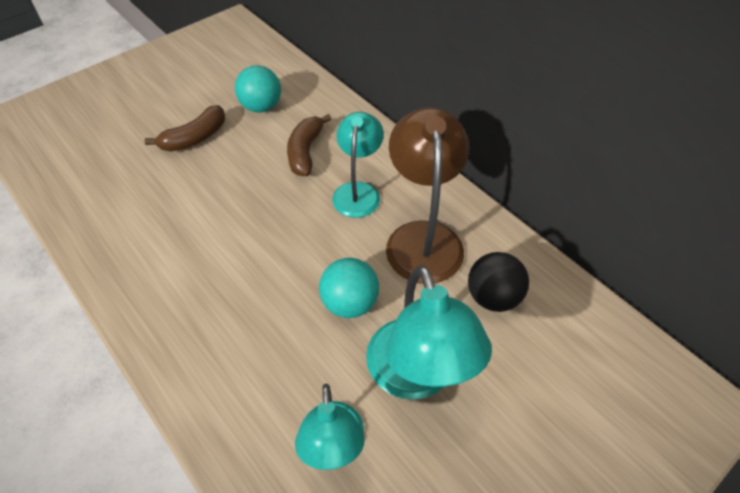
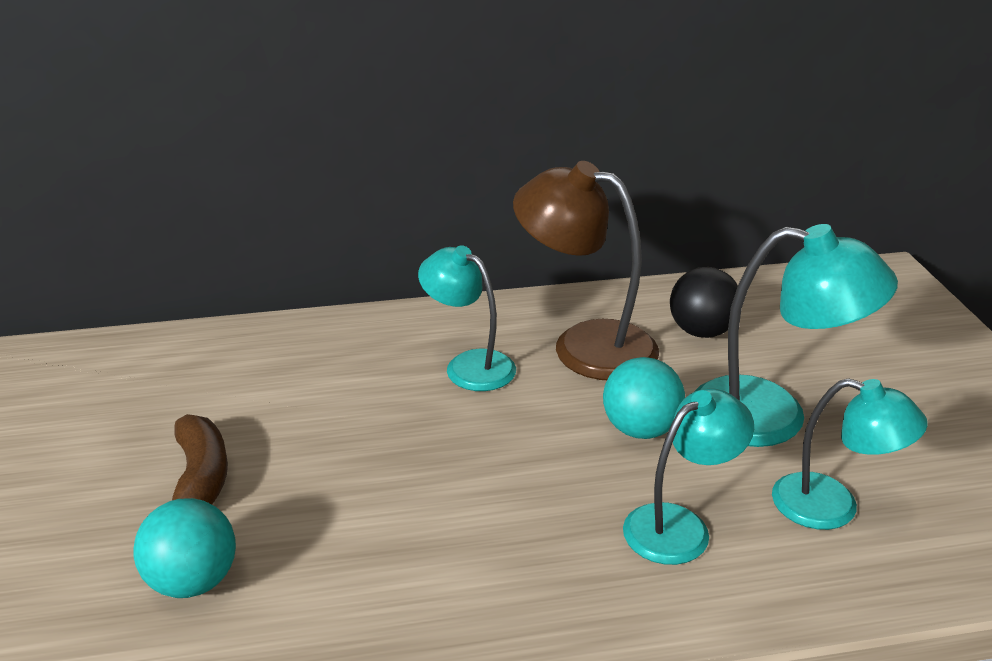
camera: 60 degrees left, 20 degrees down
turquoise ball [235,65,281,113] -> turquoise ball moved to [134,498,236,598]
brown banana [287,114,332,176] -> none
none -> turquoise lamp [623,388,754,565]

